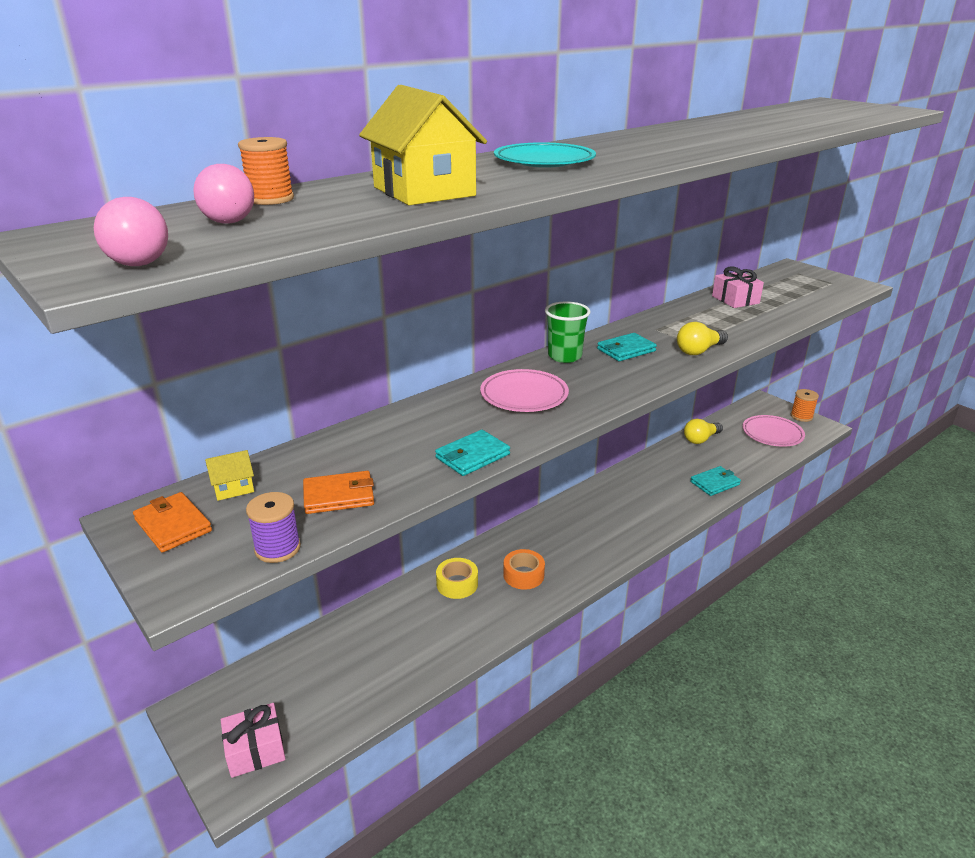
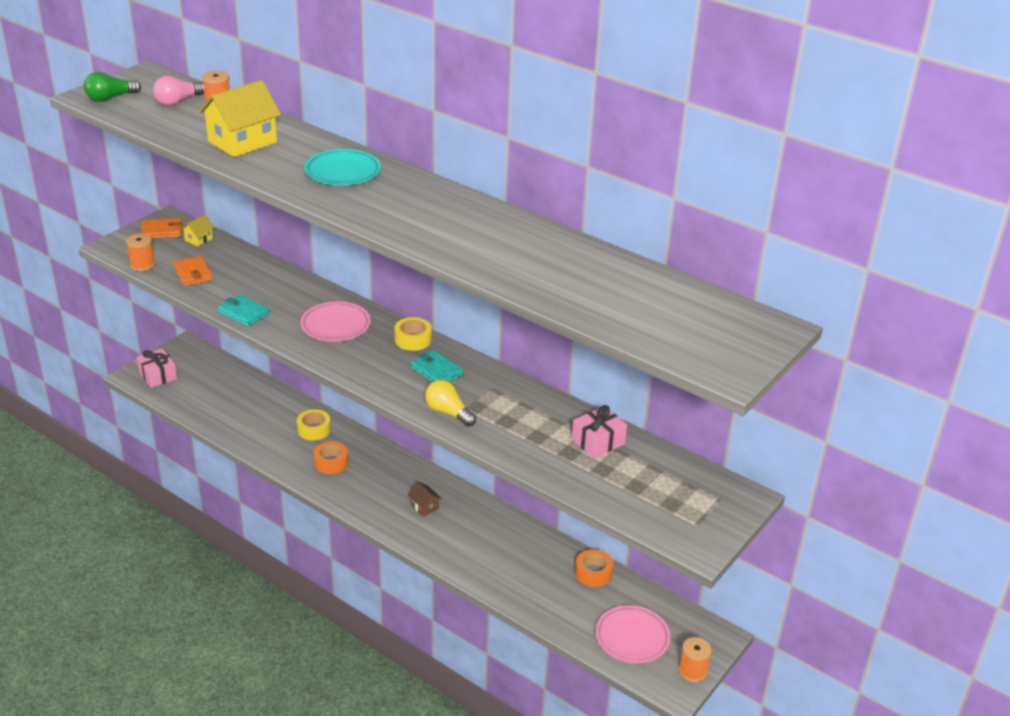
camera: 75 degrees right, 5 degrees up
pink light bulb [94,197,168,266] -> green light bulb [84,72,141,102]
orange wallet [133,492,212,553] -> orange wallet turned 45 degrees clockwise [141,218,182,238]
yellow house [205,450,254,501] -> yellow house turned 75 degrees clockwise [181,215,214,247]
purple spool [246,492,301,563] -> orange spool [126,234,155,271]
green cup [545,302,591,363] -> yellow tape [394,317,432,351]
yellow light bulb [684,419,723,444] -> orange tape [575,549,613,587]
turquoise wallet [690,466,741,496] -> none
none -> brown house [408,482,442,517]

